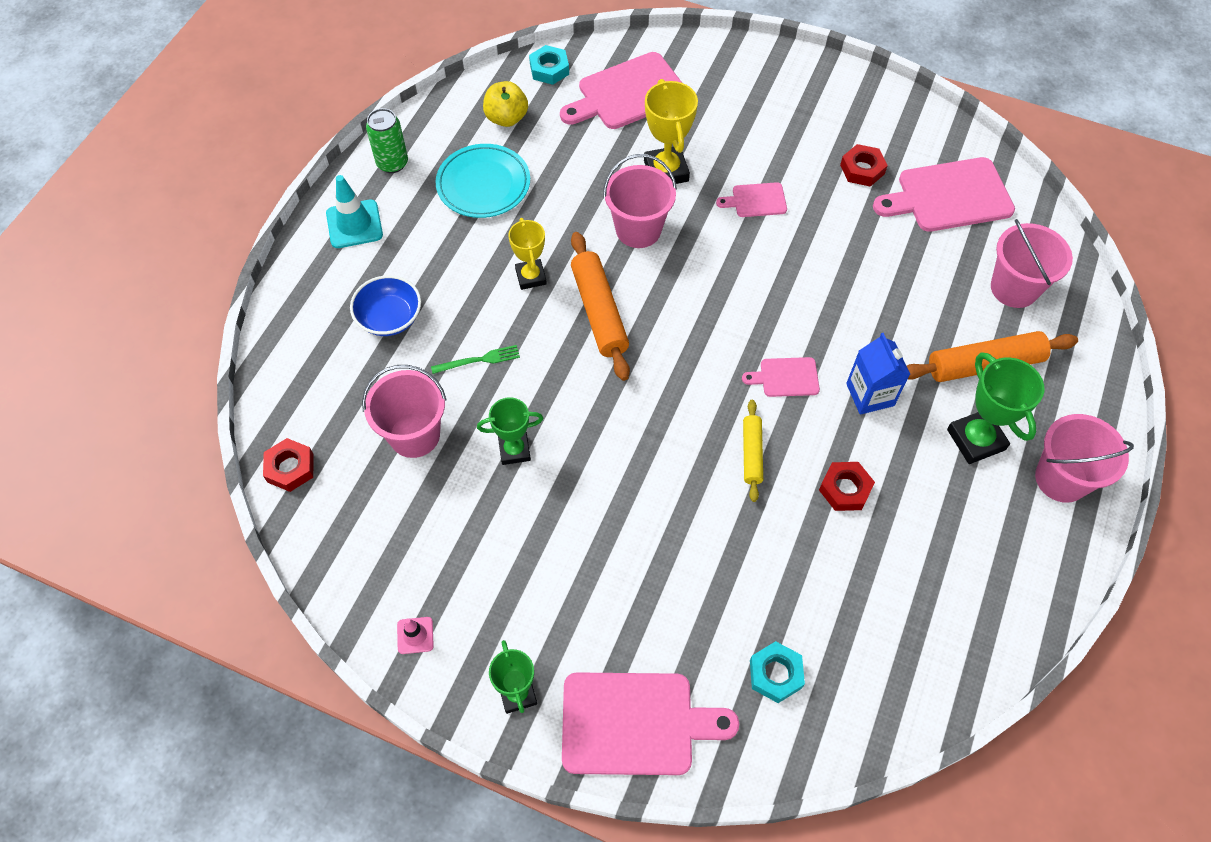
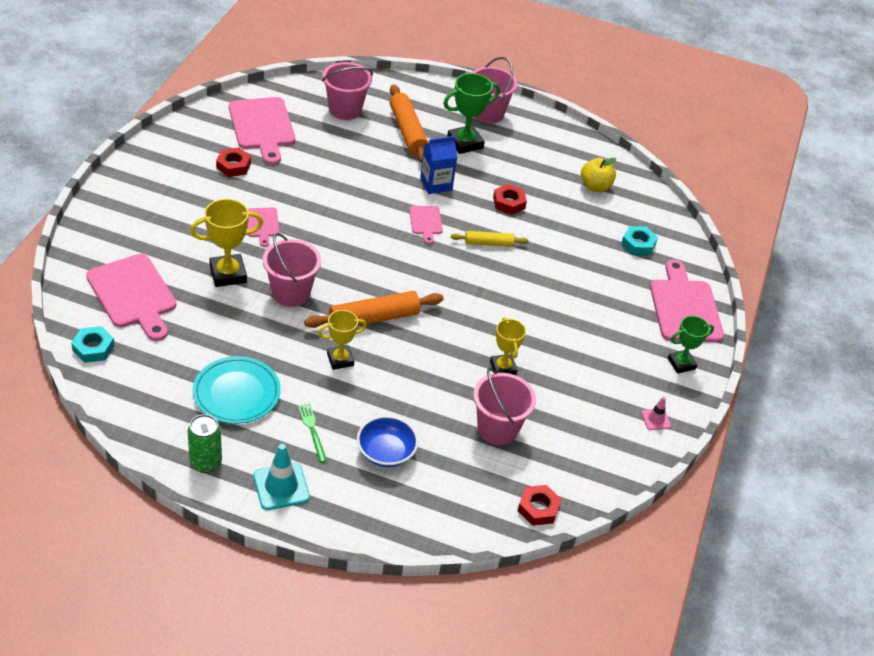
camera: 100 degrees left, 15 degrees down
green fork [431,345,520,374] -> green fork moved to [298,403,327,463]
green trophy [477,397,543,465] -> yellow trophy [490,317,526,375]
yellow apple [483,81,528,127] -> yellow apple moved to [581,158,616,192]

